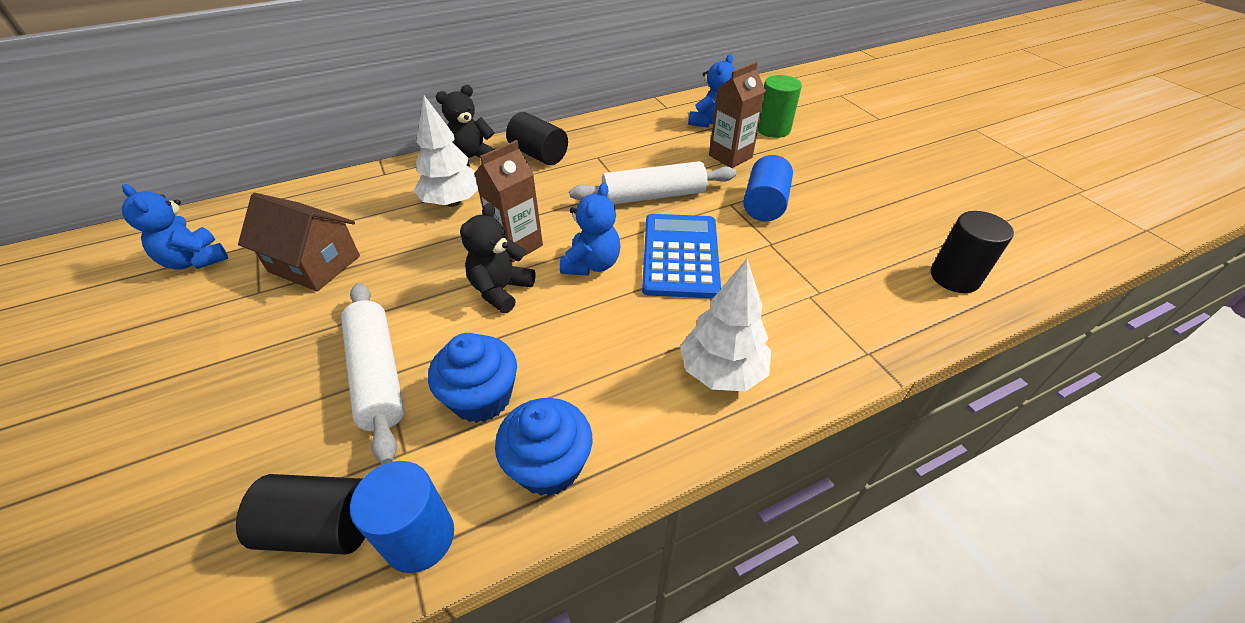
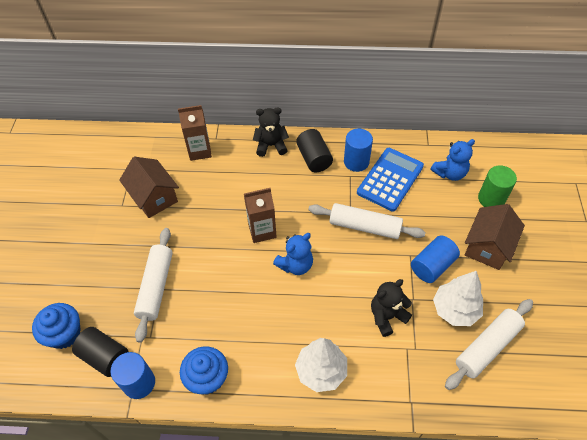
camera: 30 degrees right, 10 degrees up
blue teddy bear [122,184,228,270] -> none
white tree [413,96,478,207] -> white tree moved to [433,271,483,326]
blue cupcake [428,333,517,423] -> blue cupcake moved to [32,303,81,349]
black teddy bear [460,203,535,313] -> black teddy bear moved to [371,279,412,337]
blue calculator [642,214,721,298] -> blue calculator moved to [357,148,424,212]
brown carton [709,62,766,168] -> brown carton moved to [178,105,212,161]
black cylinder [931,211,1014,293] -> none
none -> blue cylinder [344,129,373,172]
none -> white rolling pin [445,299,533,390]
none -> brown house [464,204,525,270]

